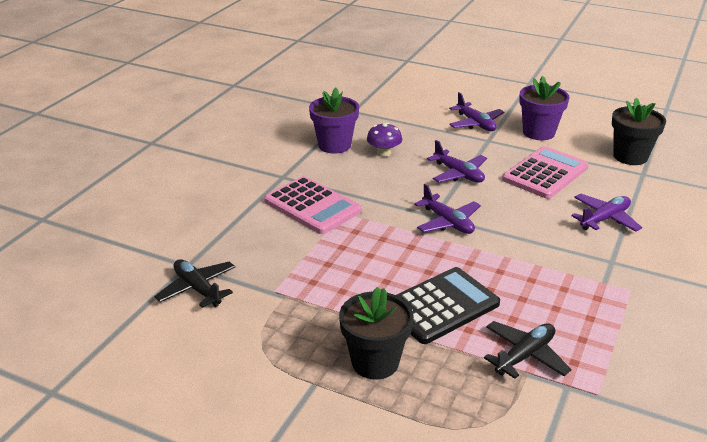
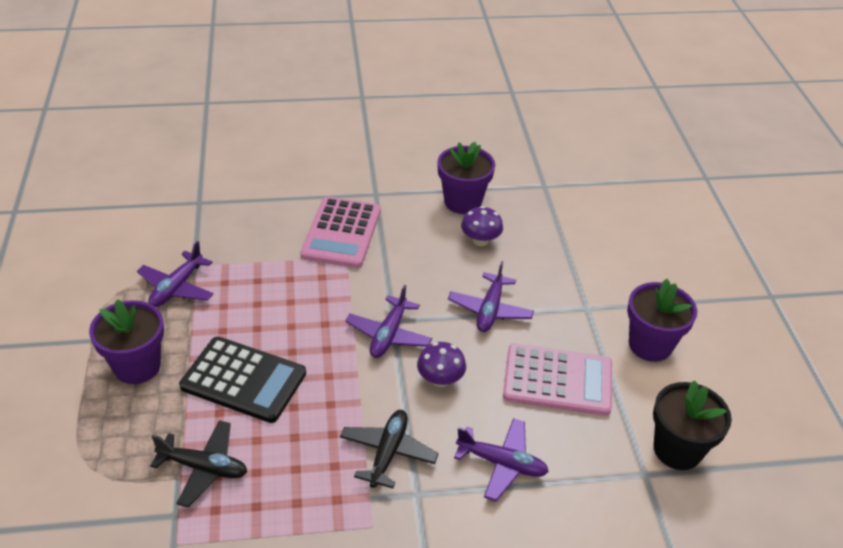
camera: 55 degrees right, 10 degrees up
black plane [154,259,235,308] -> black plane moved to [340,410,439,488]
black flower pot [339,287,414,379] -> purple flower pot [89,299,164,384]
purple plane [449,92,504,131] -> purple plane moved to [137,241,213,307]
none -> purple mushroom [417,342,466,387]

